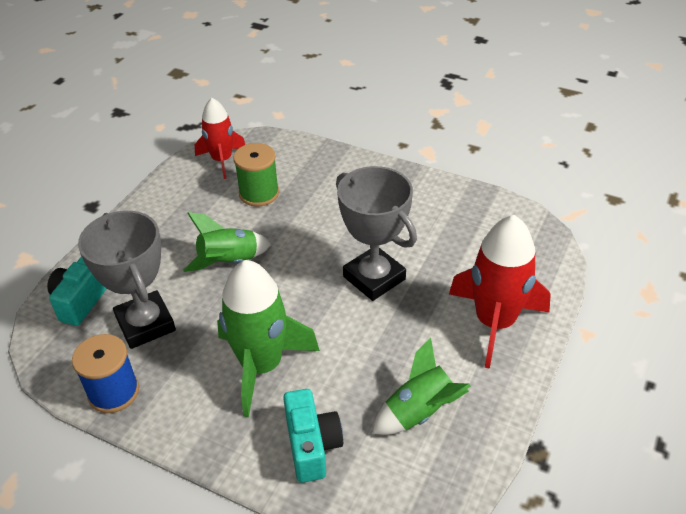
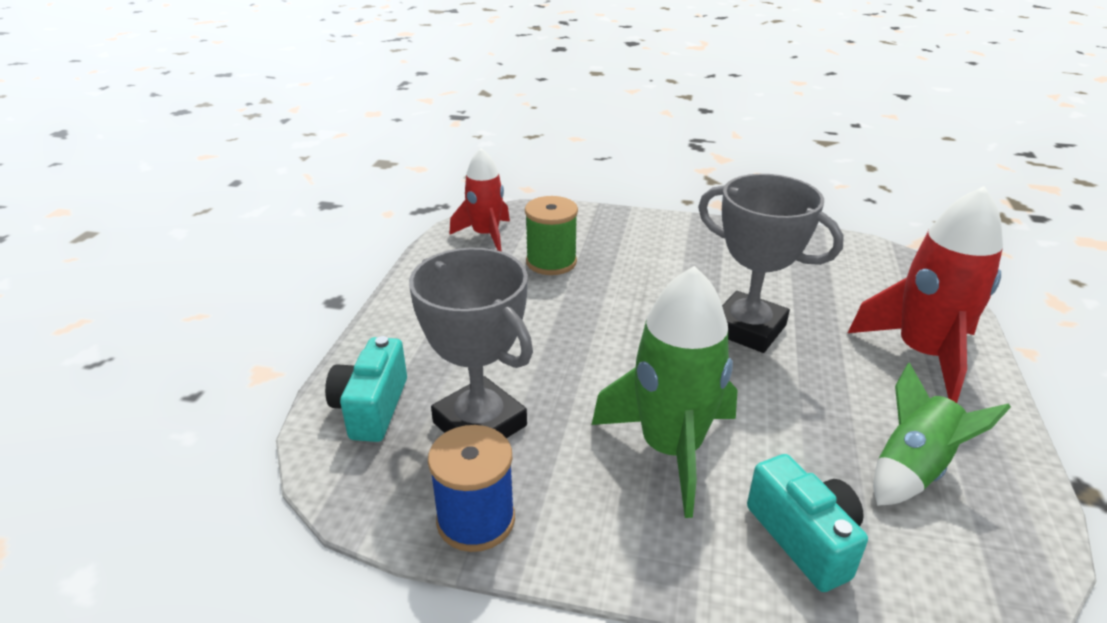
camera: 15 degrees left, 10 degrees down
green rocket [184,212,271,272] -> none

